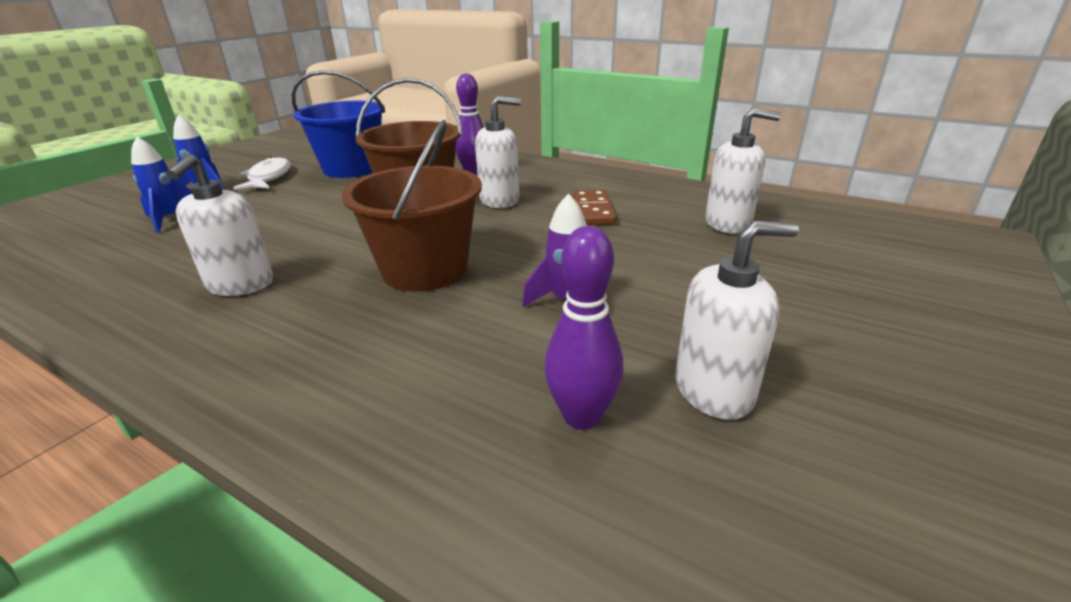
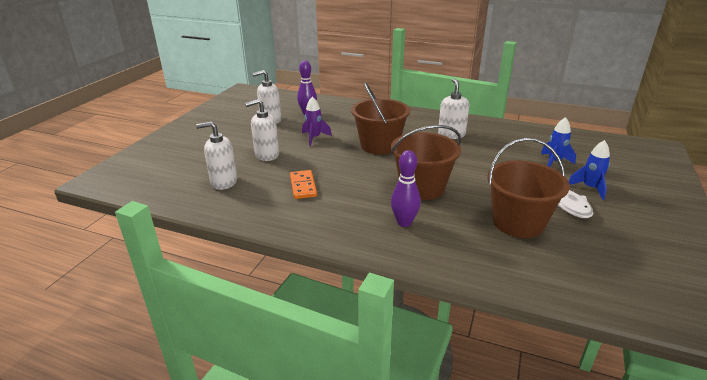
camera: 170 degrees right, 0 degrees up
blue bucket [292,70,385,178] -> brown bucket [487,138,570,238]
white soap dispenser [475,96,521,208] -> white soap dispenser moved to [245,99,279,161]
brown domino [573,190,616,225] -> orange domino [290,170,317,199]

